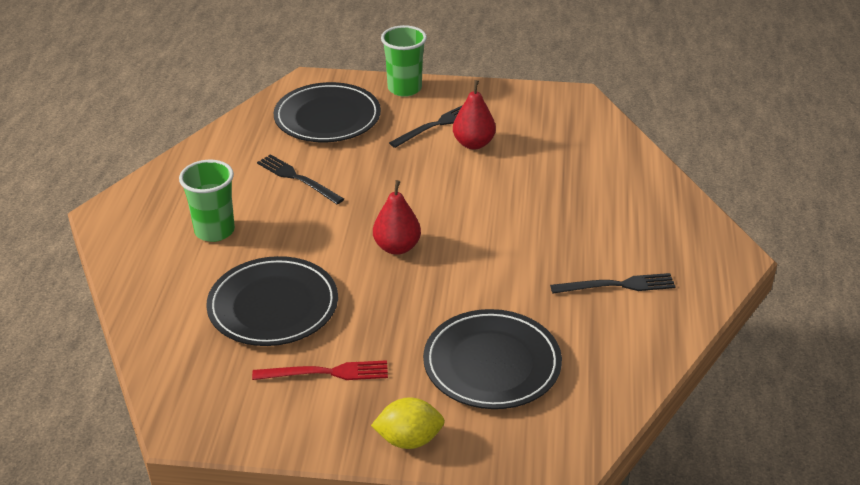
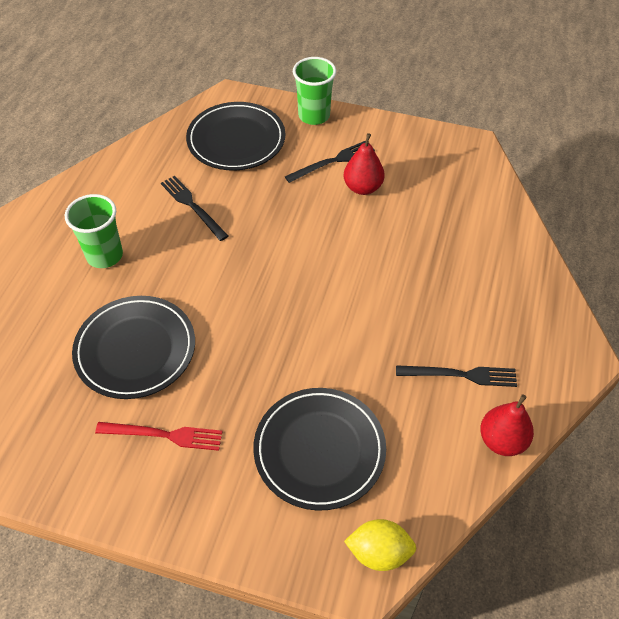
camera: 10 degrees right, 15 degrees up
yellow lemon [371,397,445,449] -> yellow lemon moved to [344,519,416,571]
red pear [373,180,421,255] -> red pear moved to [480,394,534,456]

